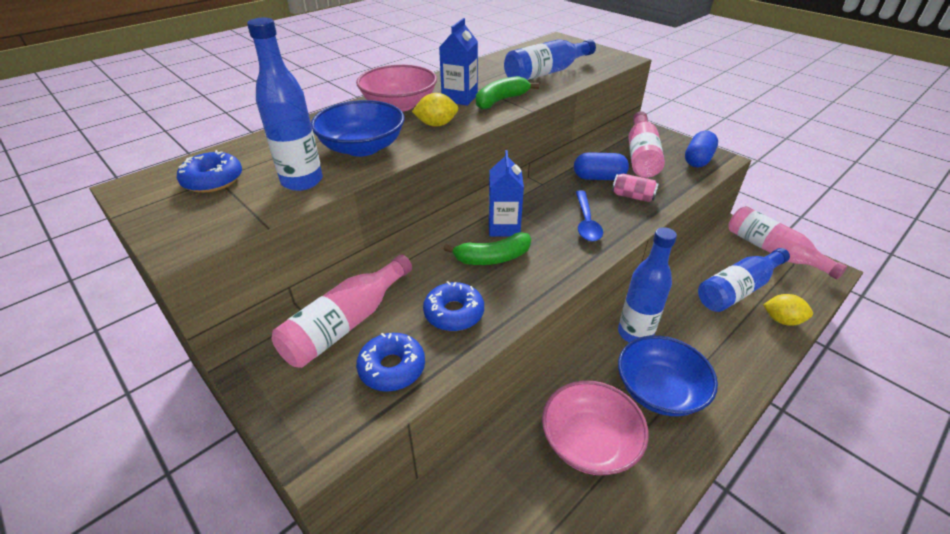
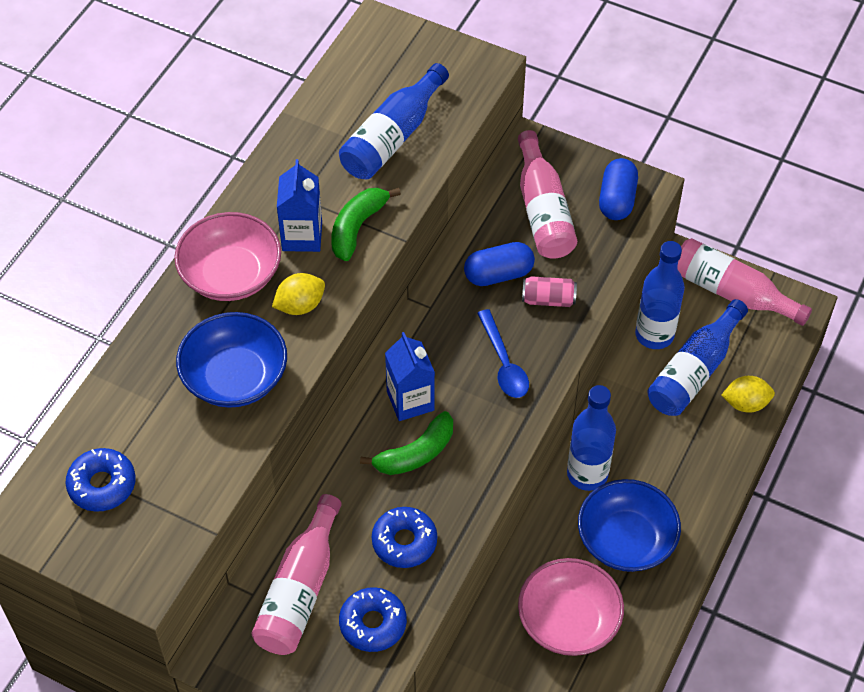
camera: 20 degrees left, 15 degrees up
blue bottle [247,18,323,191] -> blue bottle moved to [635,241,685,349]

